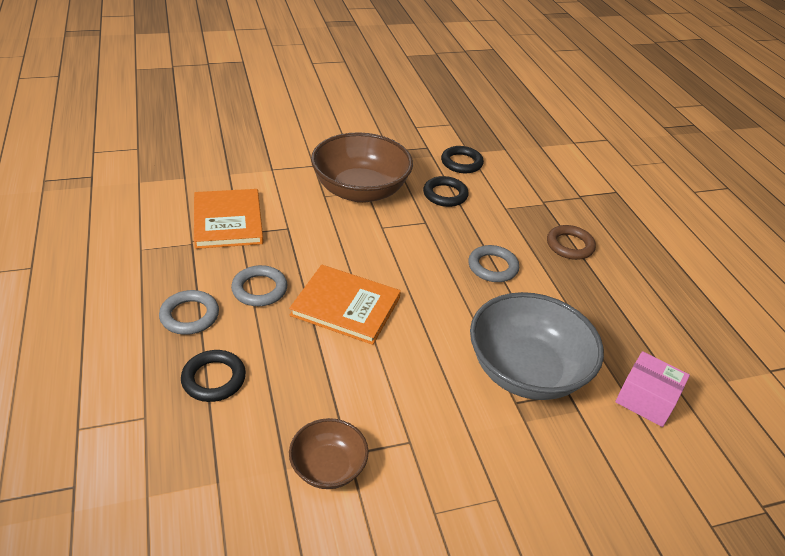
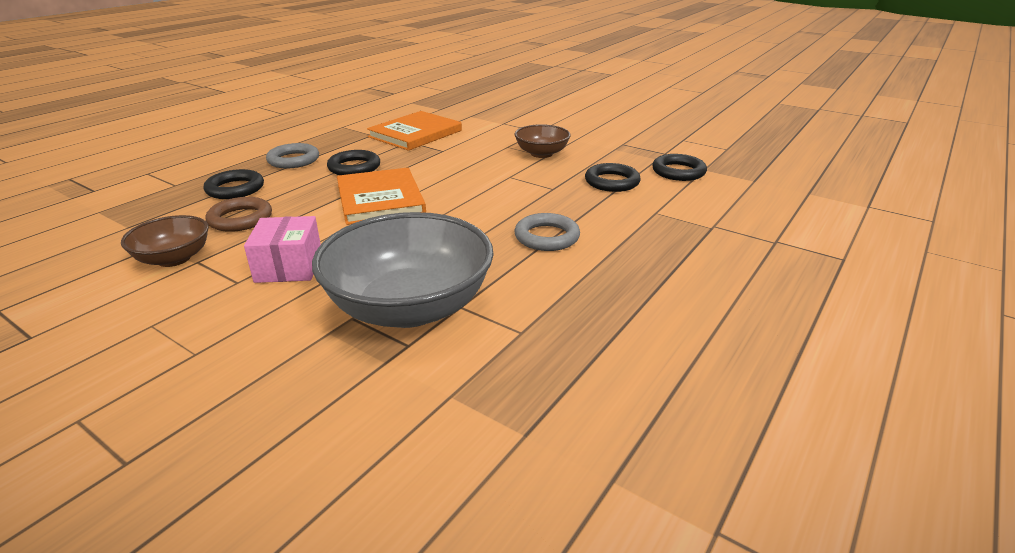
camera: 55 degrees right, 10 degrees down
grey ring [231,265,288,306] -> black ring [327,150,380,175]
brown bowl [311,132,413,203] -> brown bowl [514,124,571,158], size x0.52
brown ring [547,225,596,260] -> brown ring moved to [206,197,272,232]
pink box [615,351,690,427] -> pink box moved to [244,216,321,283]

